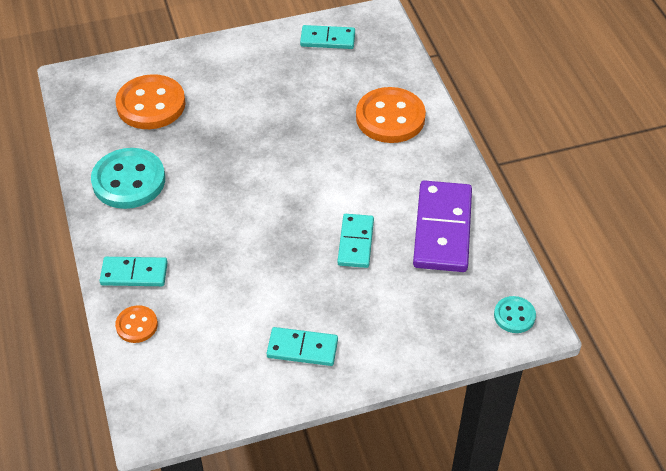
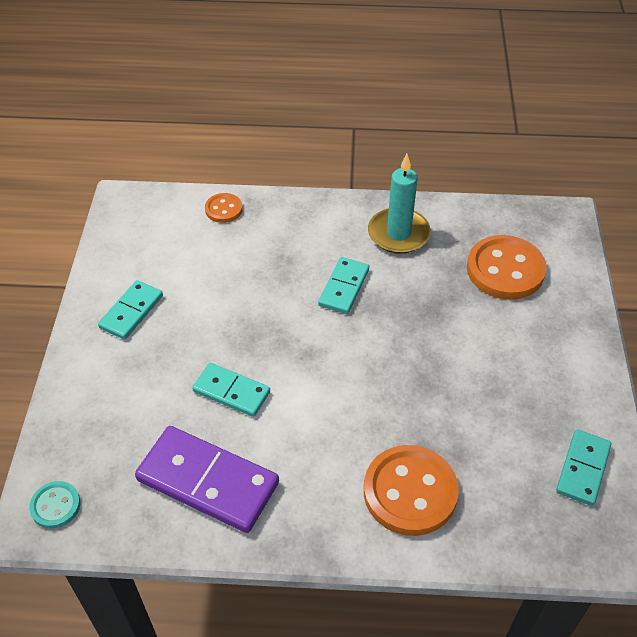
camera: 110 degrees right, 0 degrees up
turquoise button [91,148,165,209] -> turquoise candle [368,154,431,254]
turquoise domino [99,257,168,286] -> turquoise domino moved to [318,257,369,314]

